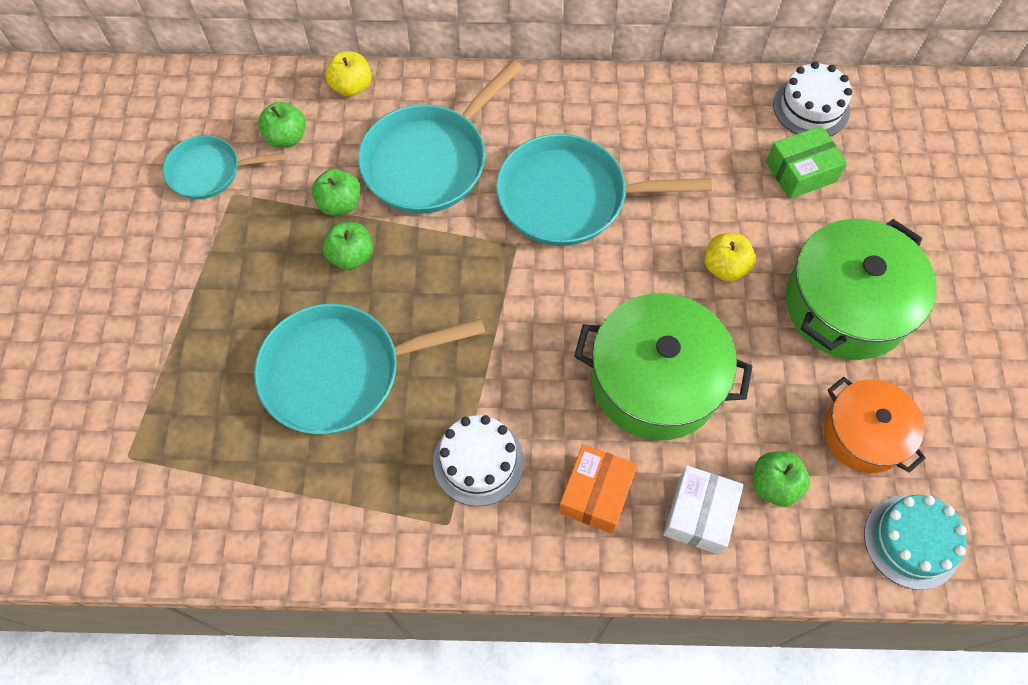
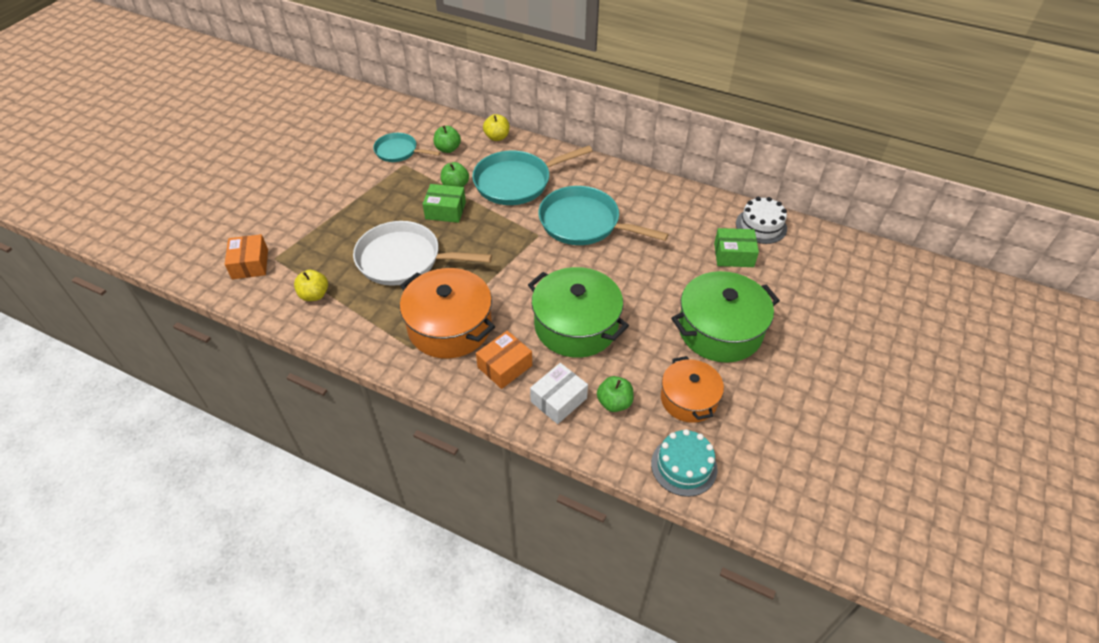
camera: 25 degrees right, 15 degrees down
turquoise pan [254,304,485,434] -> white pan [353,221,492,286]
green apple [323,222,373,270] -> green box [423,184,466,223]
white cake [433,415,524,506] -> orange pot [400,268,495,359]
yellow apple [705,233,756,282] -> yellow apple moved to [294,270,328,301]
none -> orange box [225,234,268,279]

